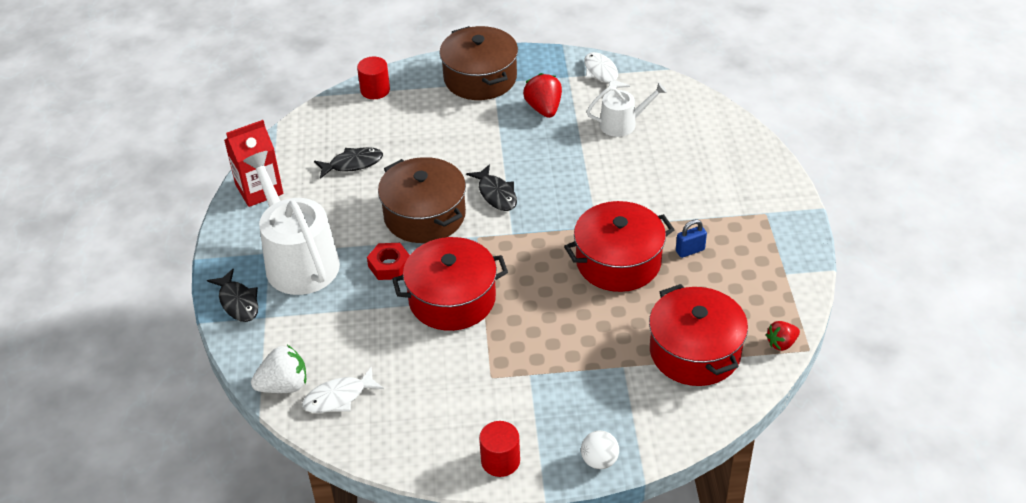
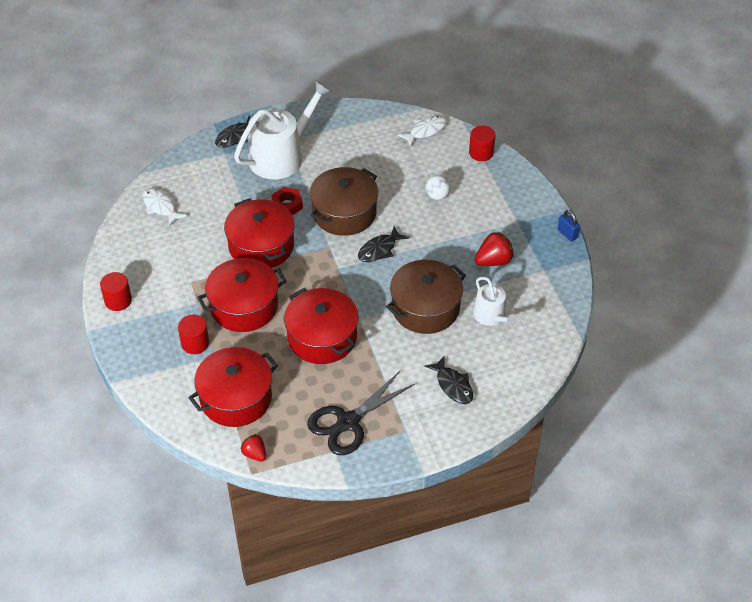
camera: 75 degrees right, 5 degrees up
red carton [224,120,283,207] -> none
white strawberry [251,345,306,393] -> none
black fish [314,147,383,179] -> black fish moved to [425,357,473,404]
brown pot [439,26,518,100] -> brown pot moved to [386,260,466,334]
white ball [581,431,619,469] -> white ball moved to [426,175,450,200]
white fish [584,52,630,92] -> white fish moved to [398,116,447,147]
blue padlock [676,219,707,258] -> blue padlock moved to [558,210,580,241]
none -> red cylinder [178,315,209,354]
none -> red pot [197,258,286,332]
none -> black scissors [307,371,415,455]

